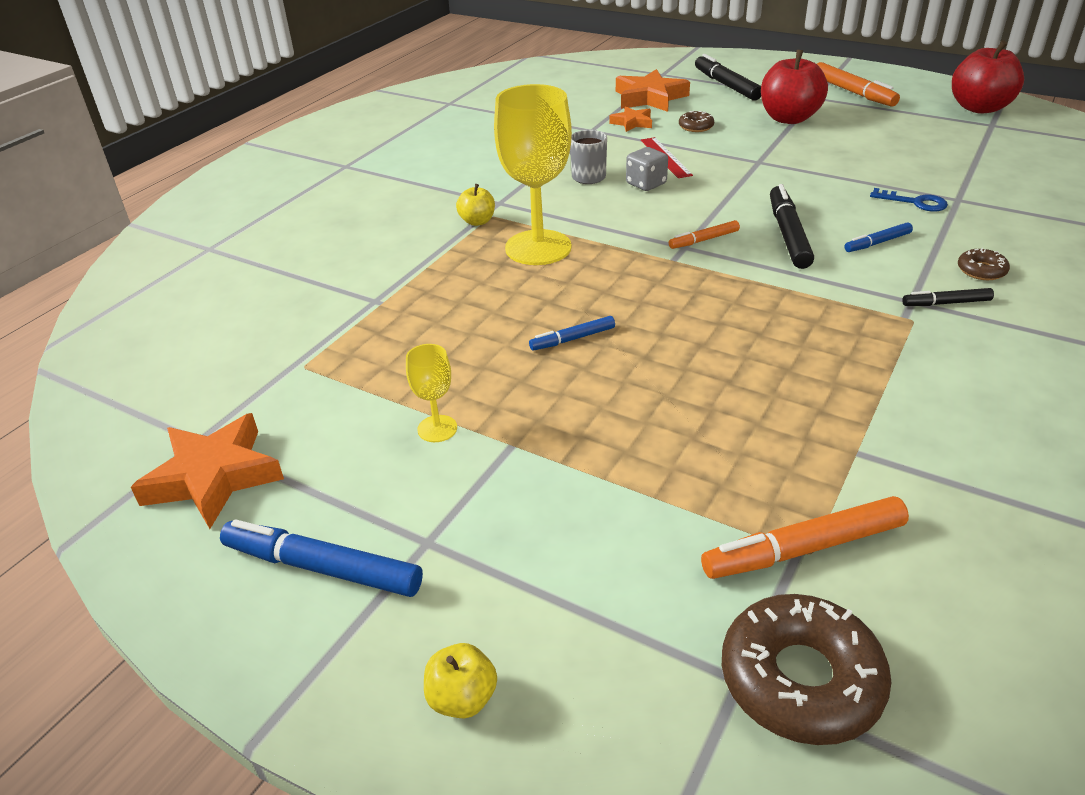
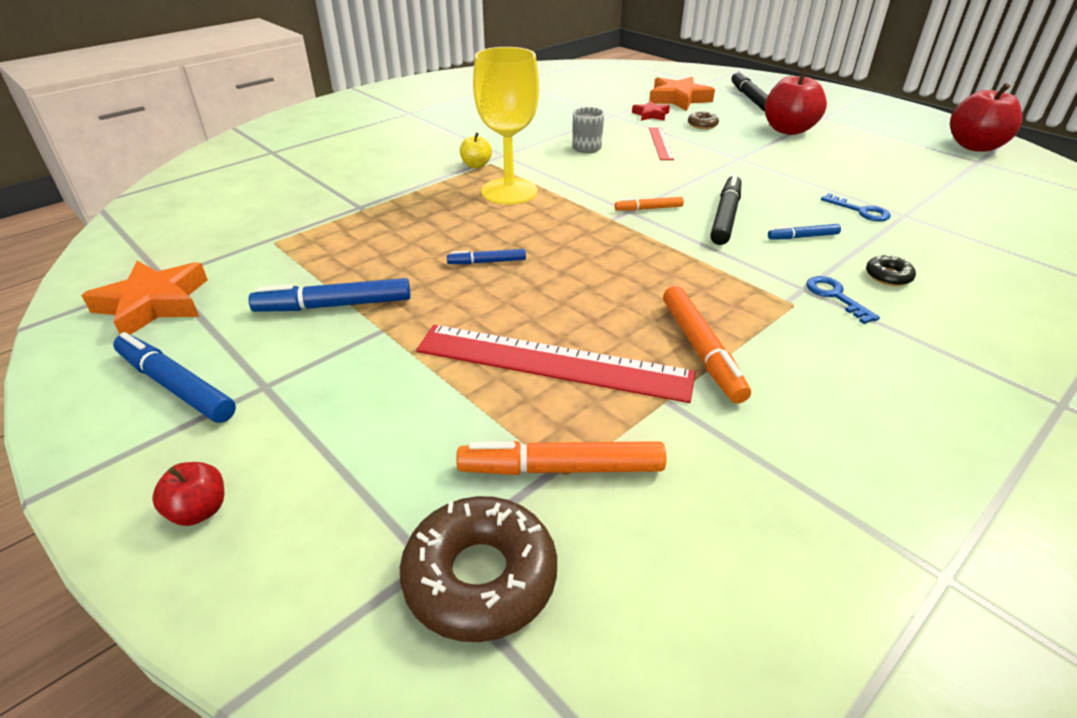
camera: 15 degrees right, 0 degrees up
yellow goblet [406,344,457,442] -> blue marker [248,278,411,312]
yellow apple [424,643,497,718] -> red apple [152,462,224,526]
orange star [609,106,652,132] -> red star [632,101,670,121]
grey dice [626,147,668,191] -> none
orange marker [817,62,900,107] -> orange marker moved to [663,286,751,403]
black marker [902,288,994,306] -> blue key [806,276,880,324]
brown donut [958,248,1010,280] -> black donut [866,255,916,286]
none -> red ruler [416,325,696,403]

